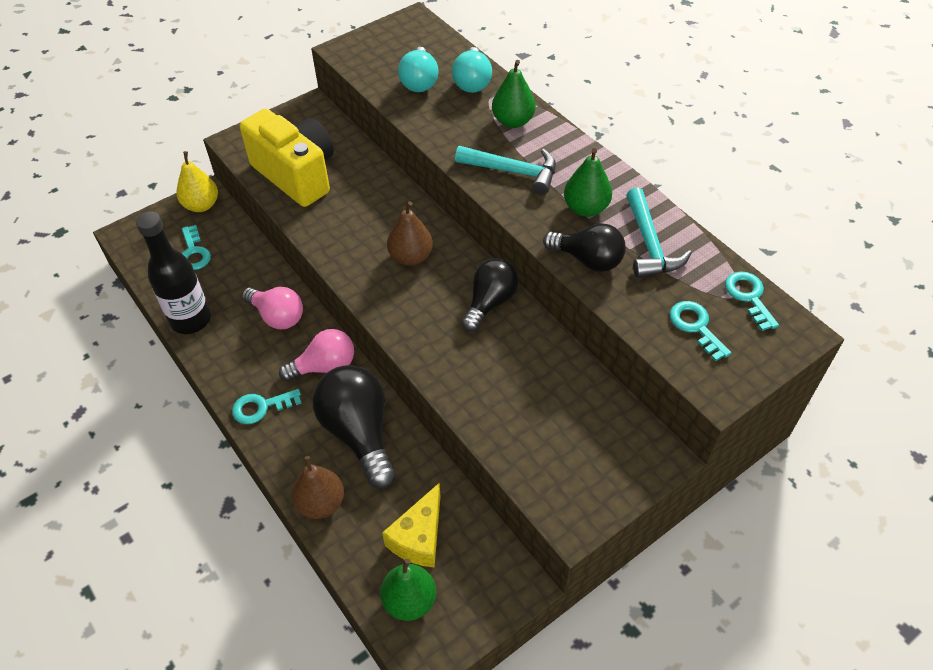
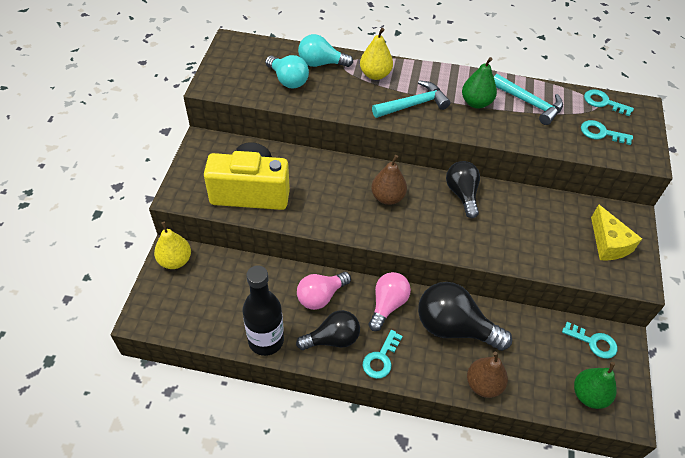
camera: 45 degrees left, 0 degrees up
turquoise key [182,225,211,270] -> turquoise key moved to [562,322,617,359]
pink light bulb [242,287,303,329] -> pink light bulb turned 150 degrees clockwise [297,272,351,310]
yellow cheese [382,483,441,568] -> yellow cheese moved to [591,204,642,260]
turquoise light bulb [452,47,492,93] -> turquoise light bulb turned 135 degrees clockwise [298,34,353,67]
green pear [492,60,536,128] -> yellow pear [360,28,393,80]
black light bulb [543,223,626,272] -> black light bulb moved to [296,310,360,350]

